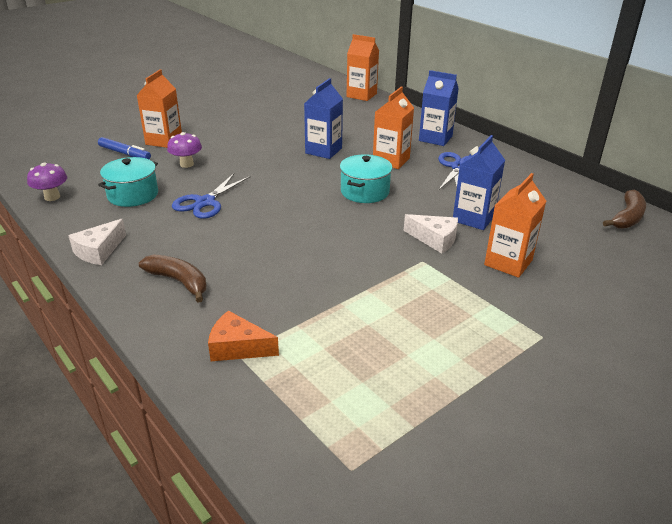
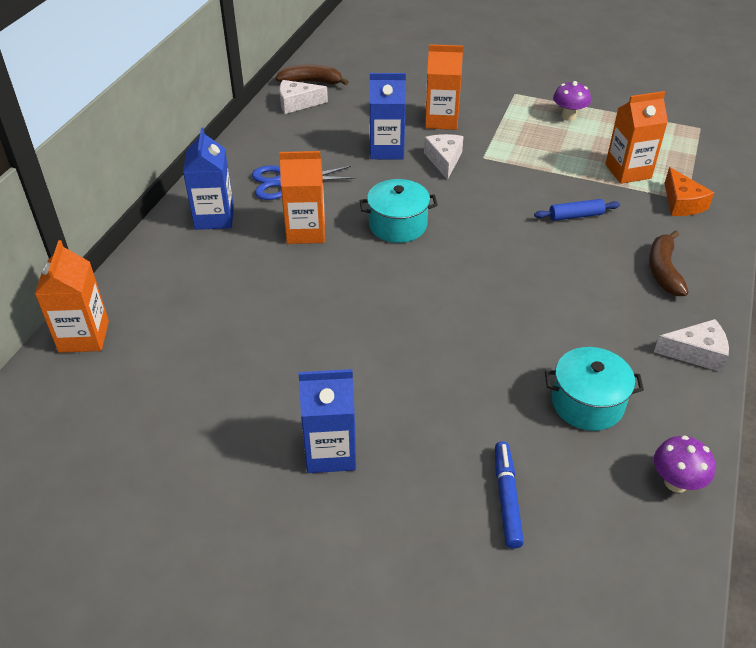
camera: 120 degrees left, 10 degrees up
orange carton [136,69,182,148] -> orange carton moved to [605,91,668,184]
purple mushroom [167,132,202,168] -> purple mushroom moved to [553,81,591,121]
blue scissors [172,173,251,219] -> none
blue carton [304,78,343,159] -> blue carton moved to [298,369,356,473]
none -> white cheese [279,80,328,114]
none -> blue rolling pin [534,199,620,221]

